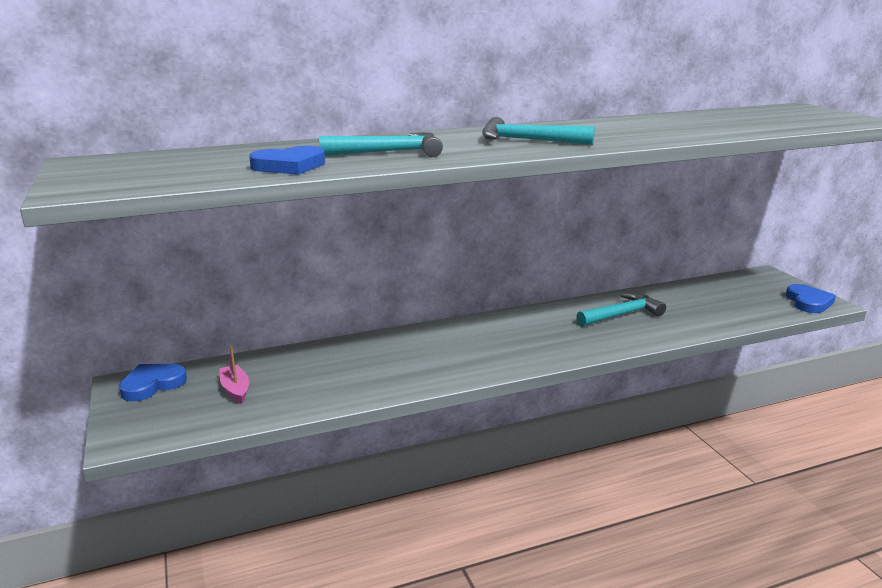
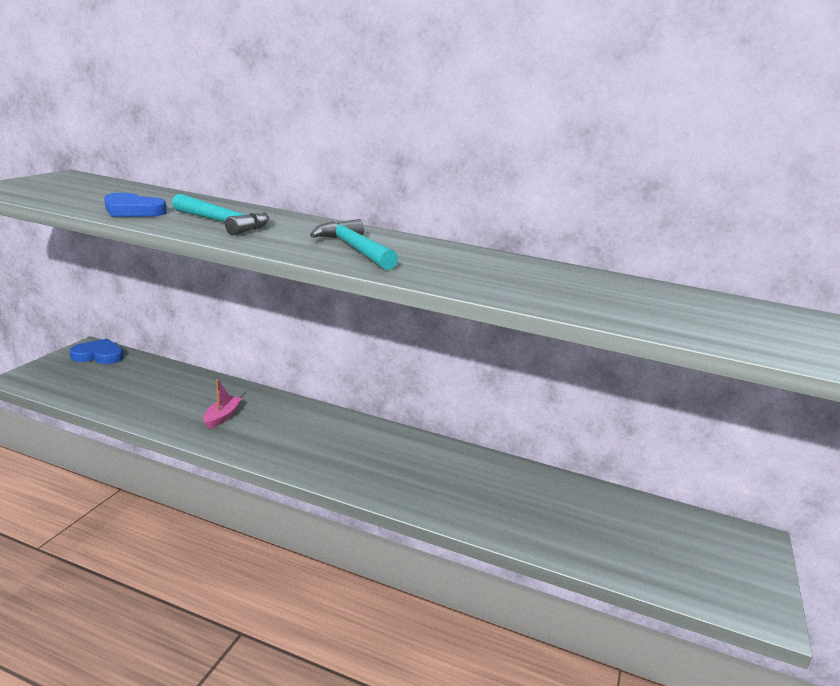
camera: 40 degrees right, 0 degrees up
pink boat [219,346,249,404] -> pink boat moved to [203,379,242,429]
turquoise hammer [576,293,666,326] -> none
blue heart [786,284,836,313] -> none

